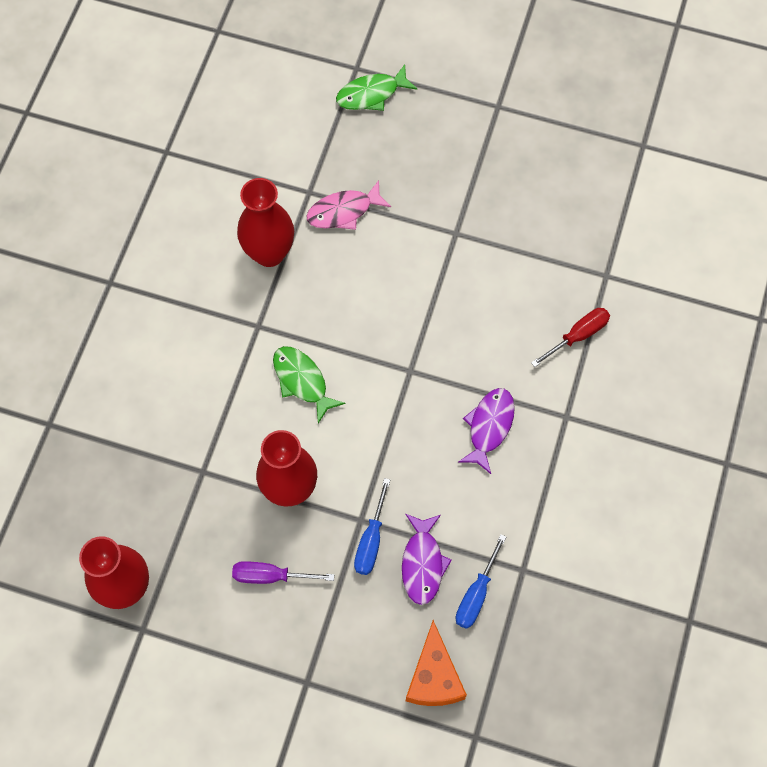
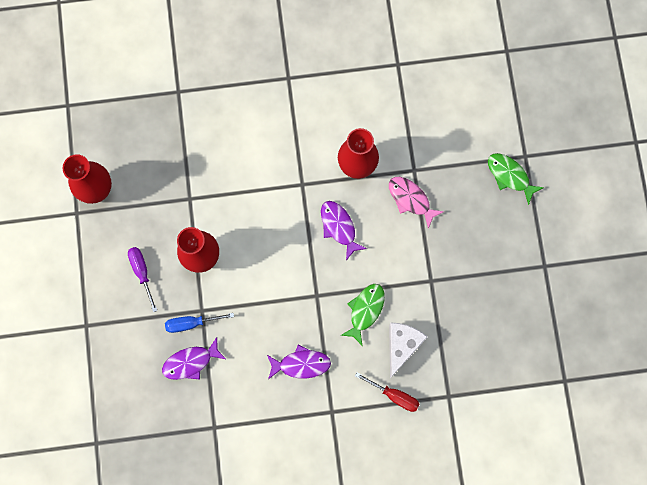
camera: 65 degrees right, 10 degrees up
green fish [273,346,345,423] -> green fish moved to [341,284,385,345]
orange cheese [406,620,467,706] -> none
blue screwdriver [456,534,506,629] -> none
none -> purple fish [321,201,367,260]
none -> white cheese [389,323,428,378]

